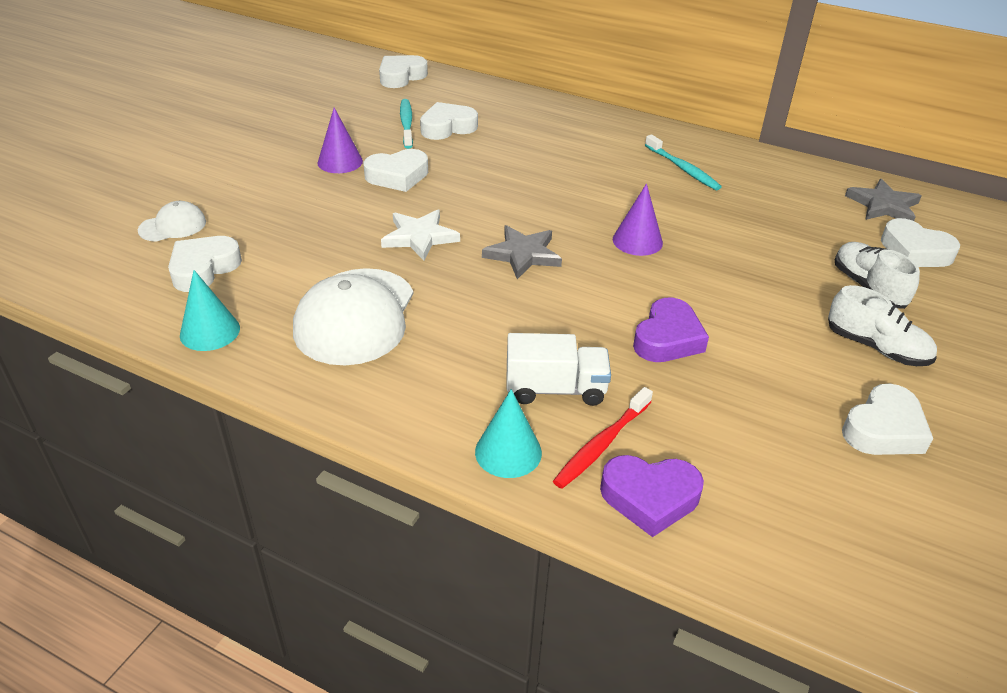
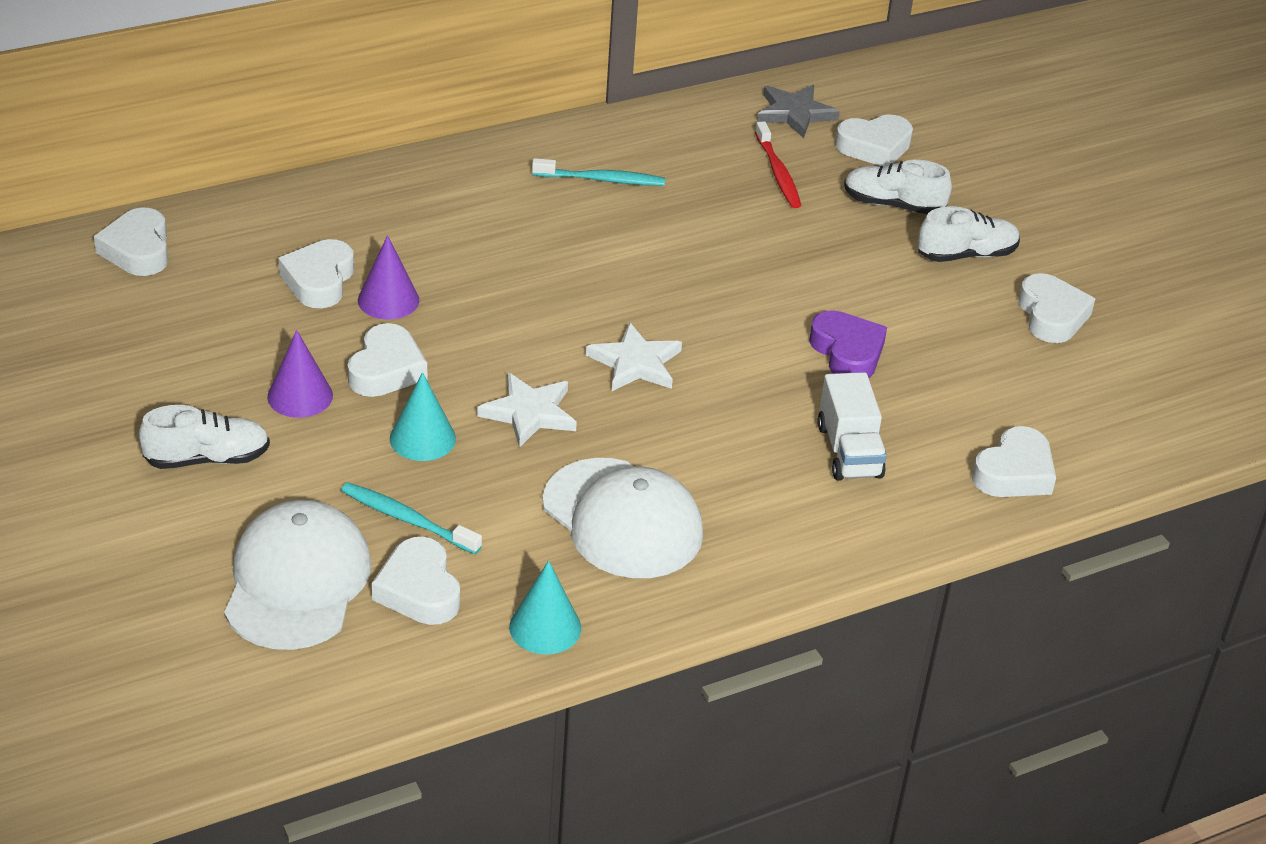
camera: 55 degrees left, 0 degrees up
white cap [138,201,206,242] -> white cap [224,500,371,650], size x1.99
turquoise toothbrush [400,99,413,149] -> turquoise toothbrush moved to [341,482,482,554]
turquoise cone [475,389,542,478] -> turquoise cone moved to [390,372,456,461]
grey star [482,225,562,279] -> white star [586,322,682,391]
white truck [507,333,611,406] -> white truck turned 135 degrees clockwise [817,372,887,481]
red toothbrush [553,387,653,489] -> red toothbrush moved to [755,121,801,208]
purple heart [600,455,704,537] -> white heart [972,426,1056,497]
purple cone [613,184,663,256] -> purple cone moved to [358,235,419,320]
none -> white shoe [139,405,270,469]

